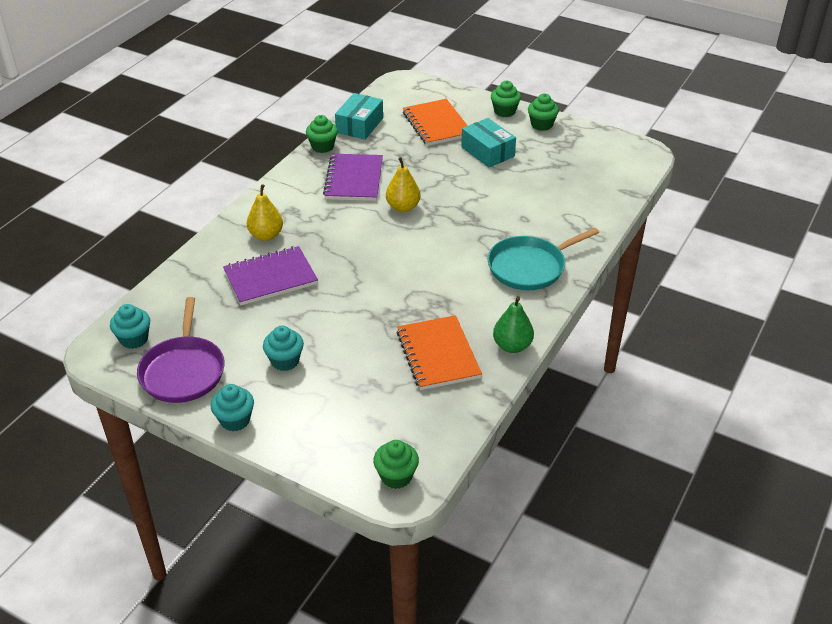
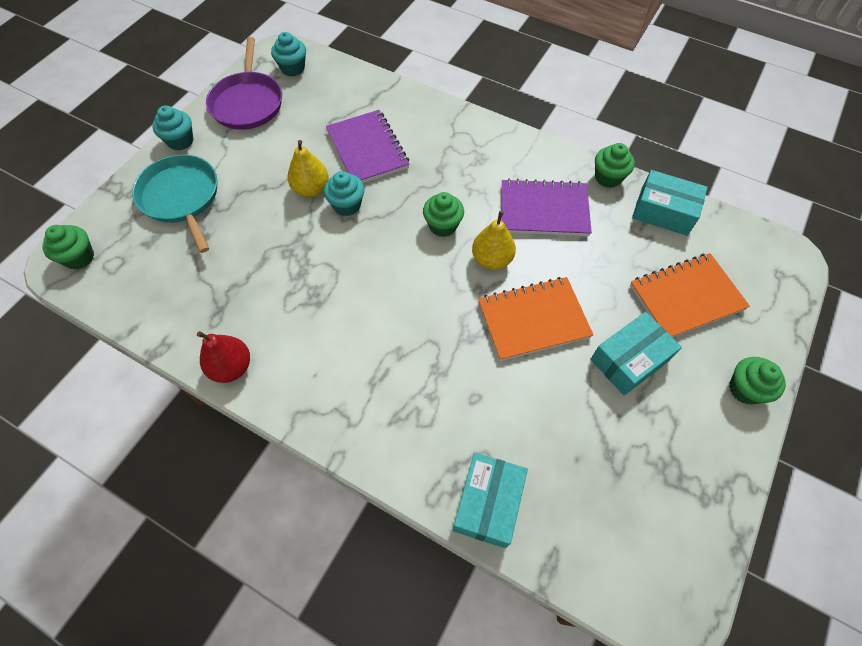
camera: 90 degrees right, 20 degrees up
purple pan [137,297,225,403] -> purple pan turned 90 degrees counterclockwise [206,37,282,130]
yellow pear [247,184,283,241] -> yellow pear moved to [288,140,329,197]
turquoise cupcake [263,325,304,371] -> turquoise cupcake moved to [324,171,365,216]
orange notebook [396,315,482,390] -> orange notebook moved to [478,277,593,361]
turquoise pan [488,227,599,290] -> turquoise pan moved to [132,154,217,253]
green pear [493,296,534,353] -> red pear [197,331,250,383]
green cupcake [528,94,559,131] -> green cupcake moved to [423,192,464,237]
none -> turquoise box [453,452,528,548]

